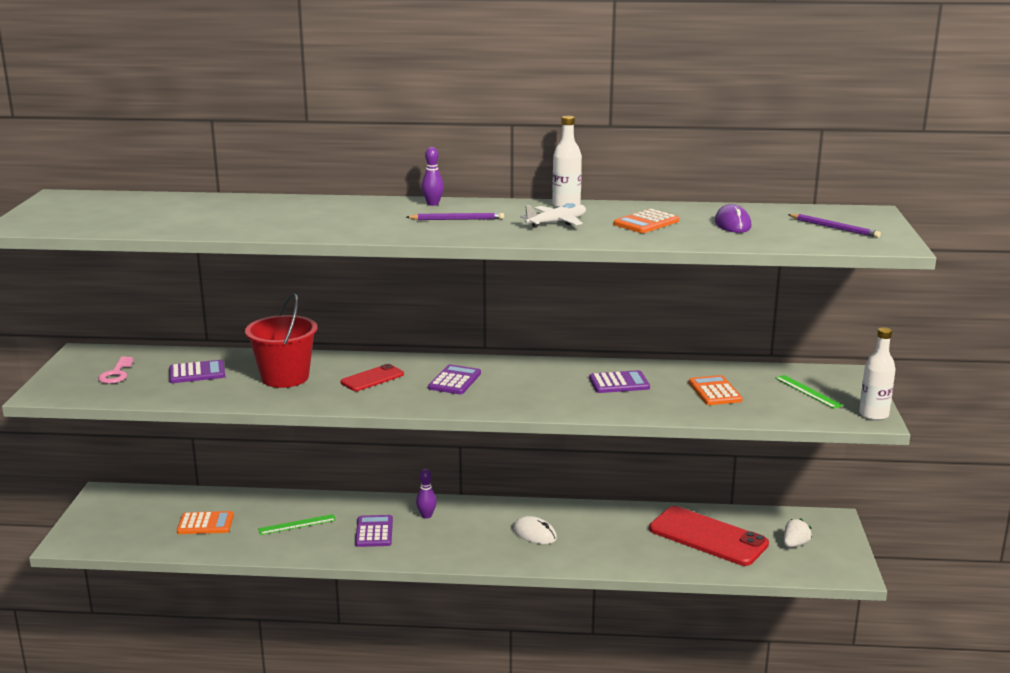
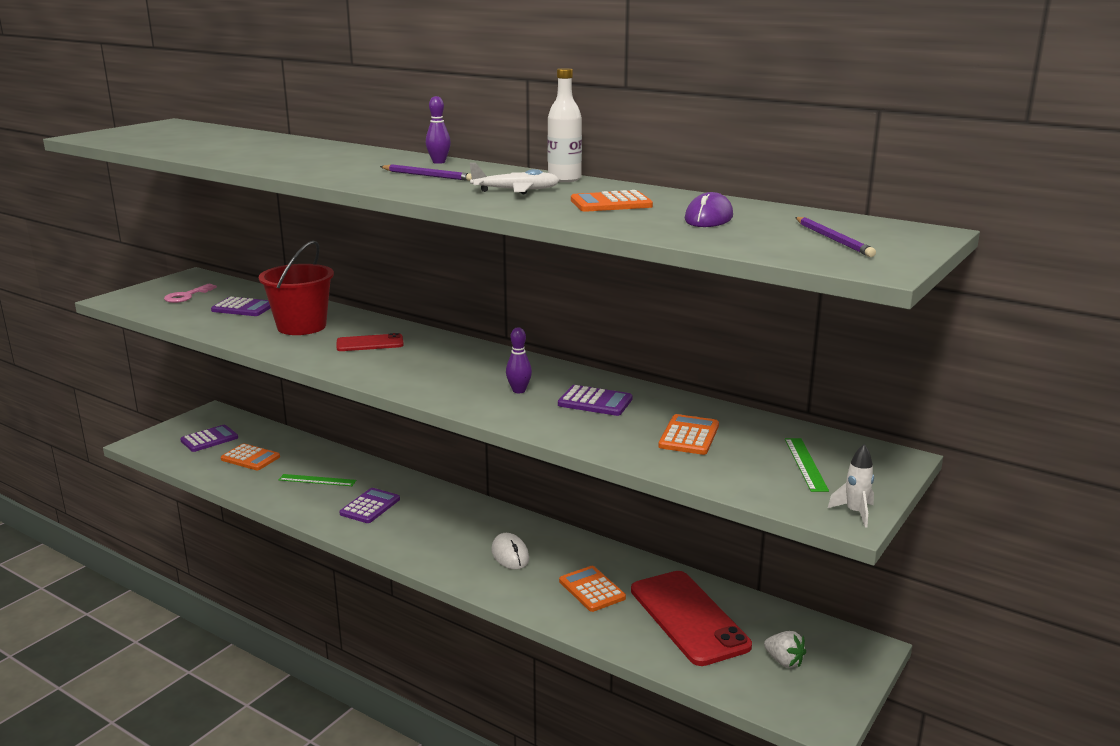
camera: 30 degrees right, 0 degrees up
purple bowling pin [416,469,437,519] -> purple bowling pin moved to [506,328,532,393]
purple calculator [428,364,481,394] -> purple calculator moved to [180,425,238,452]
white strawberry [784,518,812,547] -> white strawberry turned 60 degrees clockwise [764,631,806,668]
white bottle [859,327,896,421] -> white rocket [828,444,874,528]
none -> orange calculator [559,566,626,612]

